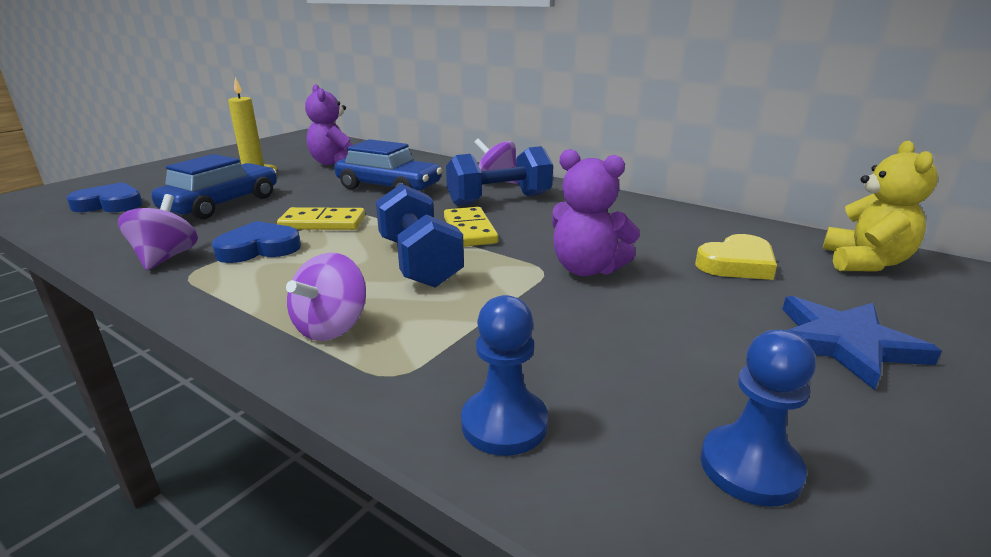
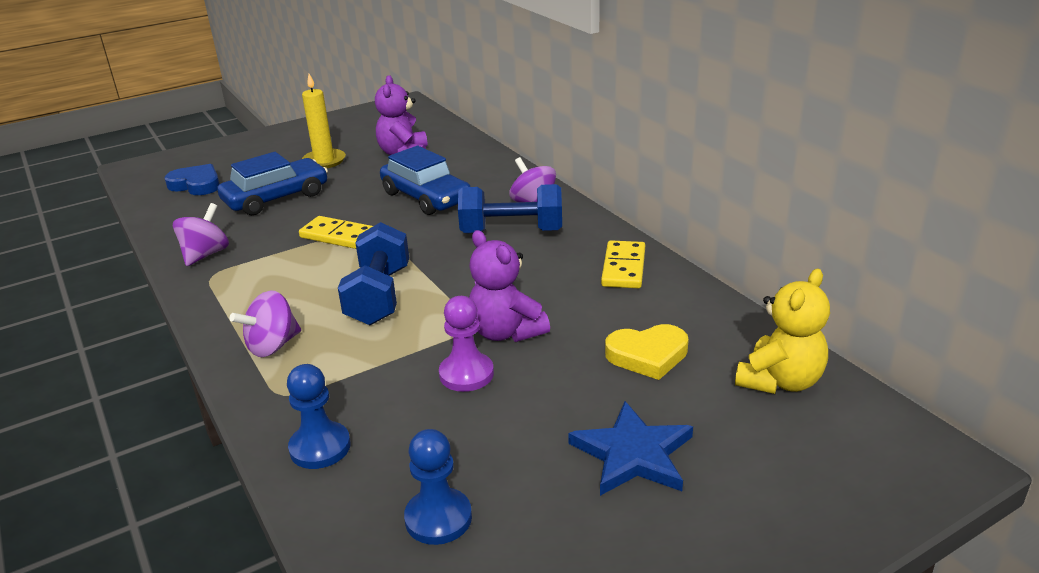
camera: 25 degrees right, 5 degrees up
blue heart [212,221,301,263] -> none
yellow domino [444,207,498,247] -> yellow domino moved to [601,240,645,288]
none -> purple pawn [439,296,494,392]

